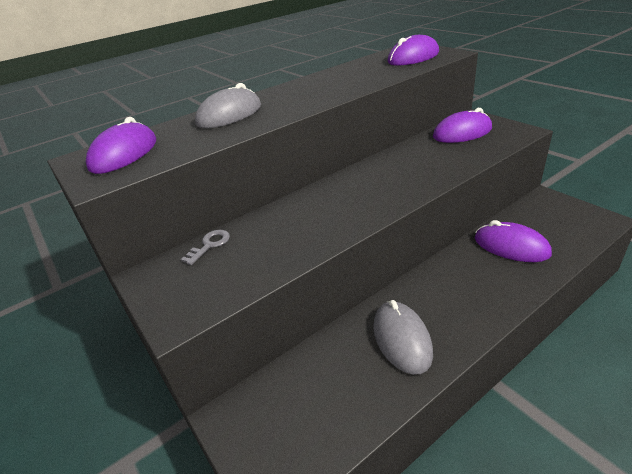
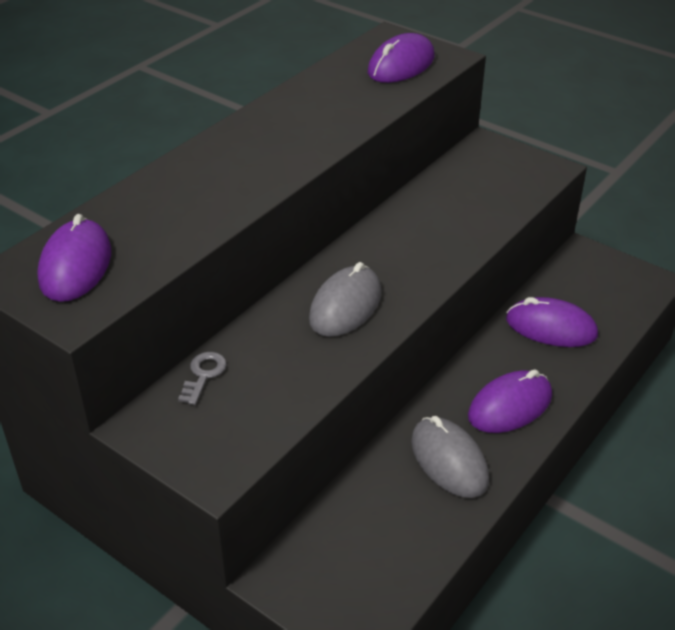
camera: 20 degrees left, 5 degrees up
grey mouse [195,83,261,128] -> grey mouse moved to [309,262,382,337]
purple mouse [433,108,492,143] -> purple mouse moved to [468,369,552,433]

